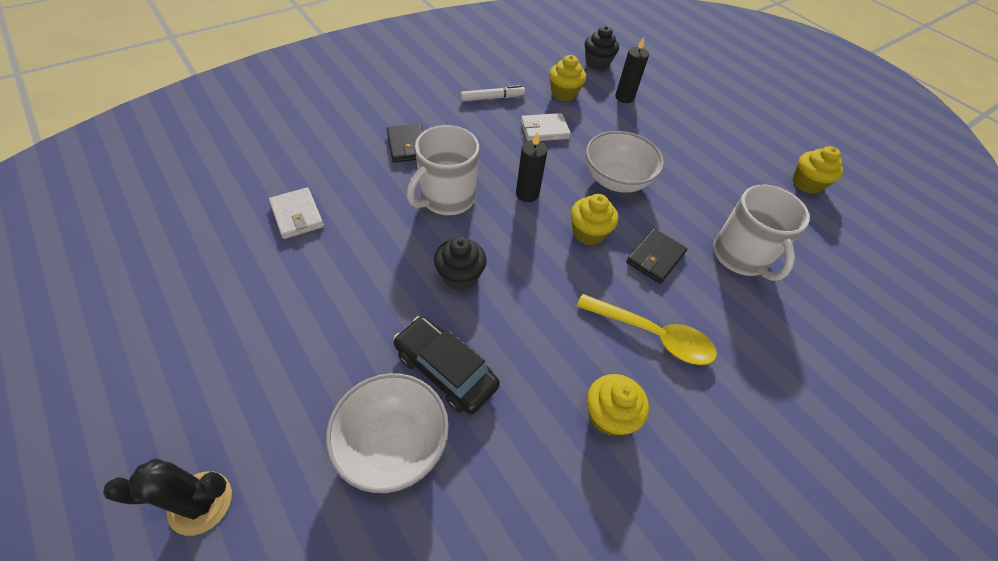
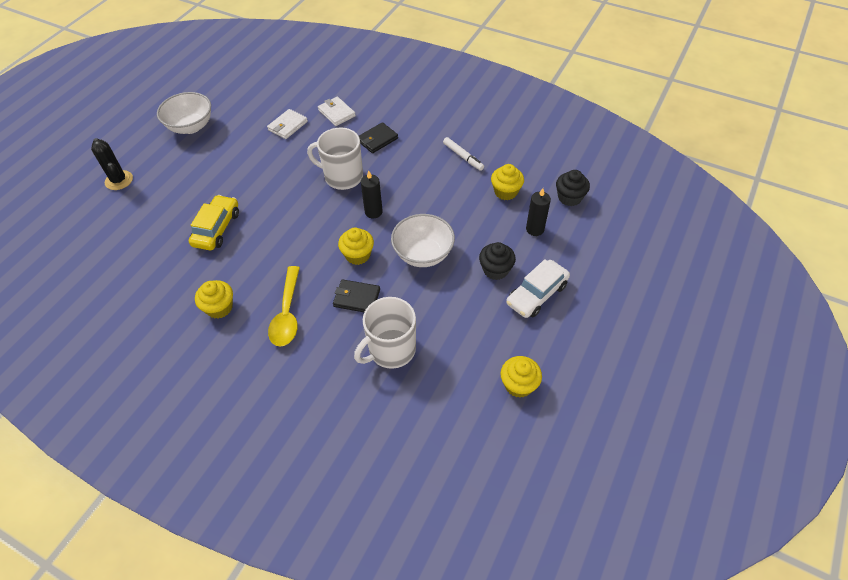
camera: 70 degrees right, 0 degrees up
white bowl [326,373,449,493] -> white bowl moved to [157,92,211,134]
black car [393,316,500,415] -> yellow car [189,195,239,250]
black cupcake [434,237,487,291] -> black cupcake moved to [479,242,516,280]
white wallet [521,113,571,141] -> white wallet moved to [318,97,356,126]
none -> white car [506,259,570,318]

